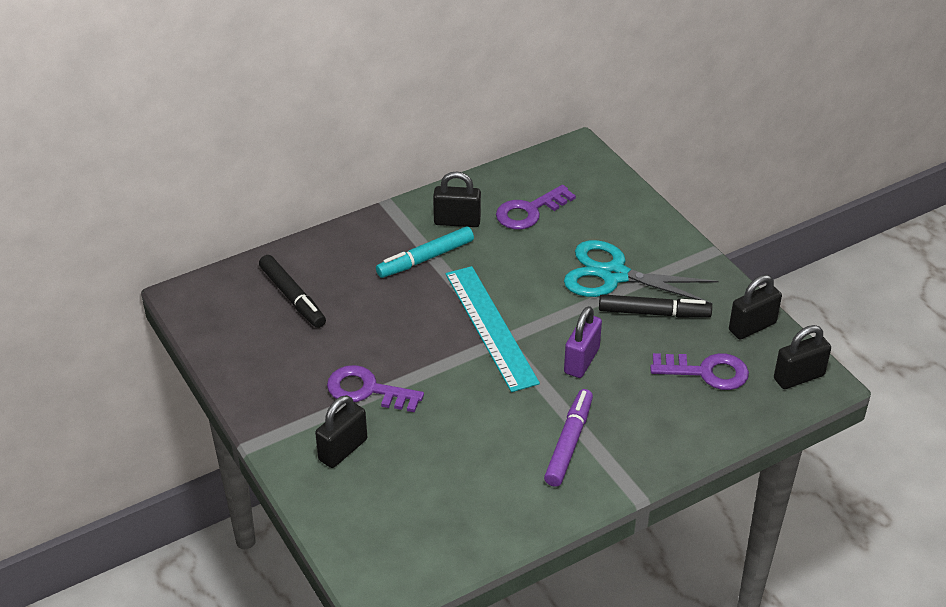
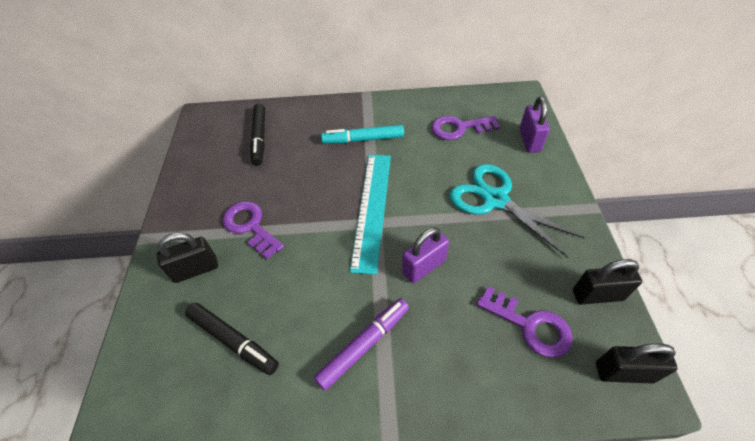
camera: 30 degrees right, 10 degrees up
black padlock [433,171,481,227] -> none
black marker [599,294,712,318] -> black marker moved to [185,303,279,375]
none -> purple padlock [520,96,549,153]

